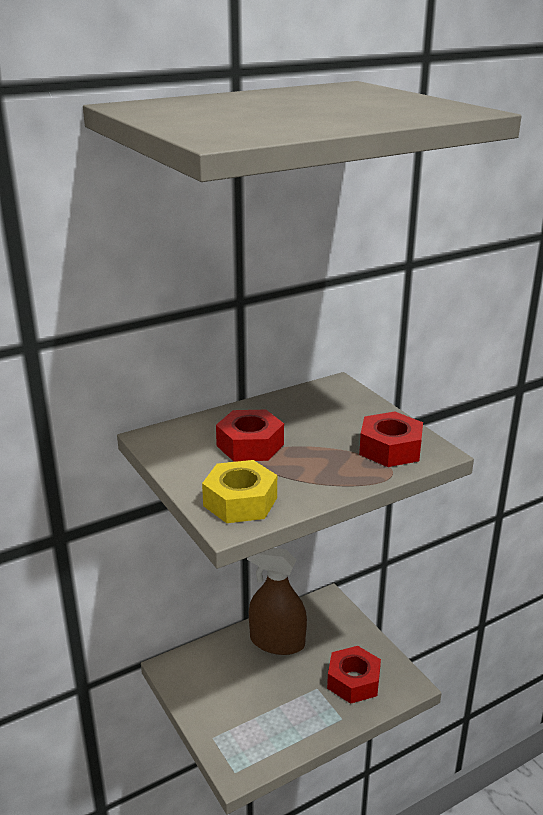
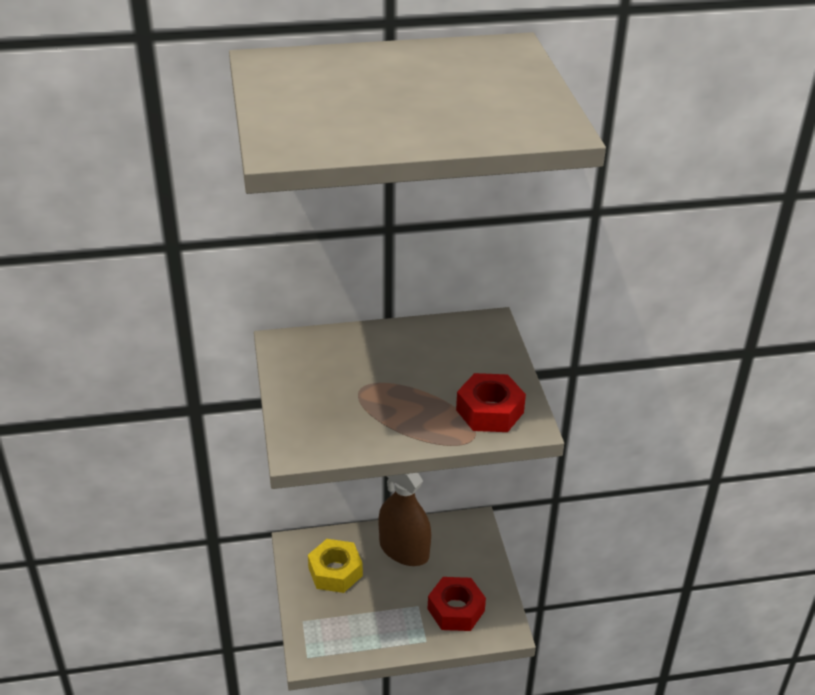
camera: 20 degrees right, 10 degrees up
yellow nut [202,460,277,523] -> yellow nut moved to [308,539,363,593]
red nut [216,410,284,462] -> none

